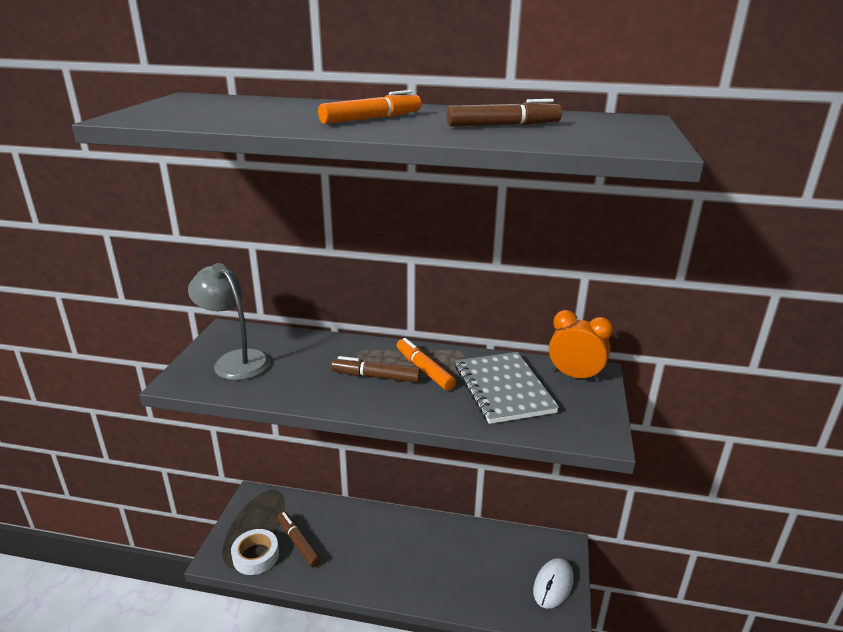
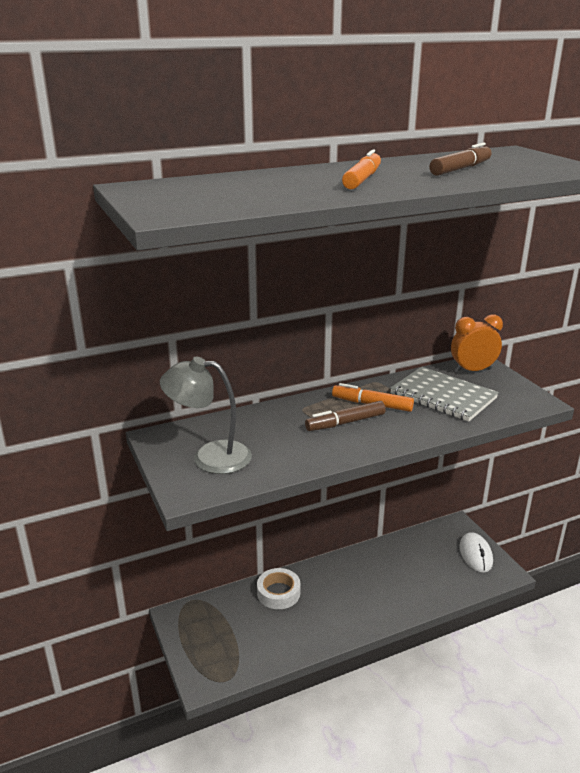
camera: 35 degrees left, 0 degrees up
white tape [231,529,279,575] -> white tape moved to [257,568,300,609]
brown marker [278,511,321,567] -> none

